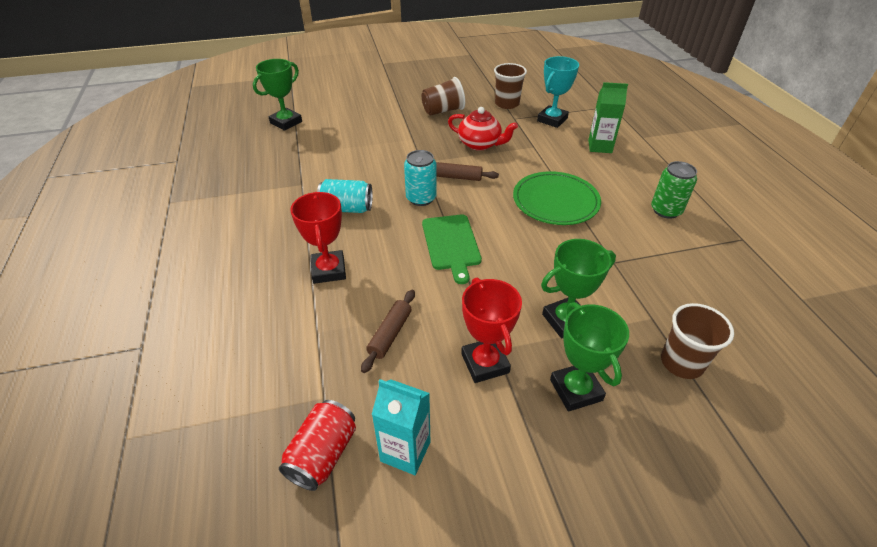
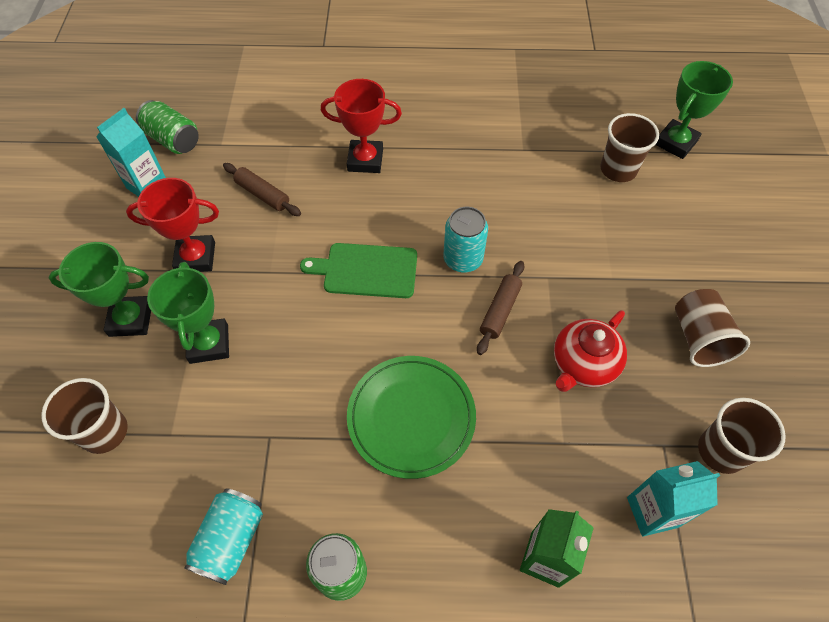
camera: 105 degrees right, 15 degrees up
green trophy [253,59,302,131] -> green trophy turned 75 degrees clockwise [655,61,733,159]
red can [279,400,356,491] -> green can [136,100,199,154]
turquoise can [317,179,373,213] -> turquoise can moved to [184,488,263,585]
turquoise trophy [537,56,579,128] -> turquoise carton [627,461,720,536]
none -> brown cup [600,113,659,182]

